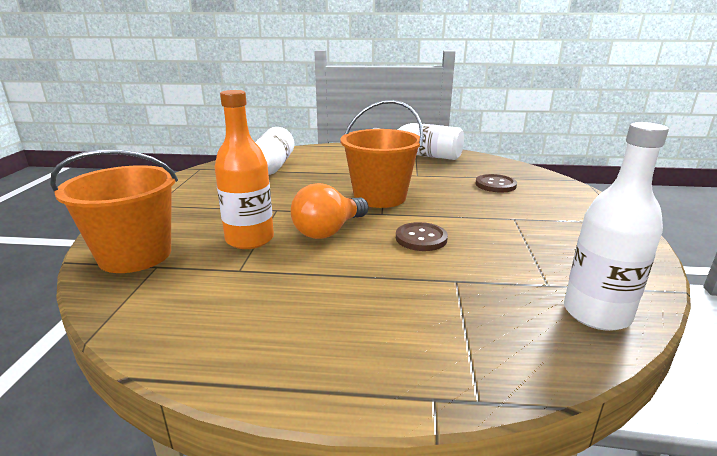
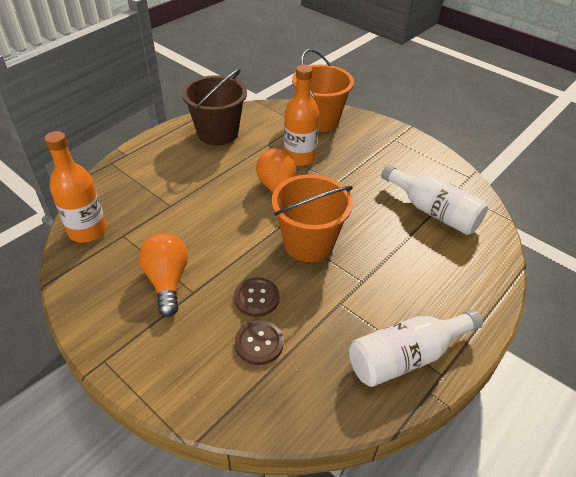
camera: 125 degrees right, 20 degrees up
brown button [396,222,448,251] -> brown button moved to [234,277,279,317]
white bottle [564,122,669,331] -> orange bottle [44,131,107,243]
none -> orange light bulb [139,233,188,317]
none -> brown bucket [182,69,247,145]

